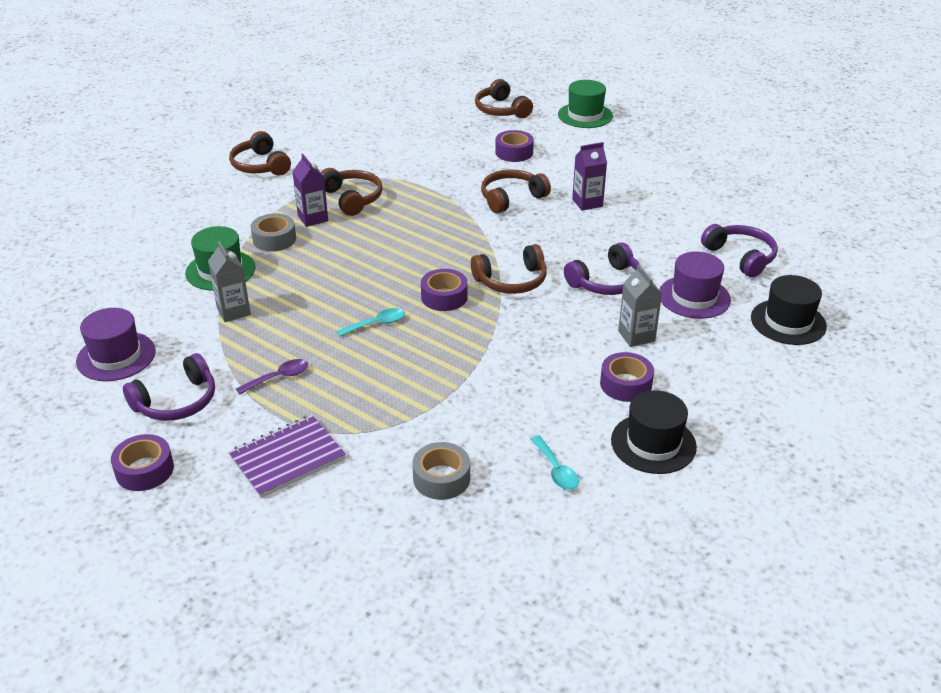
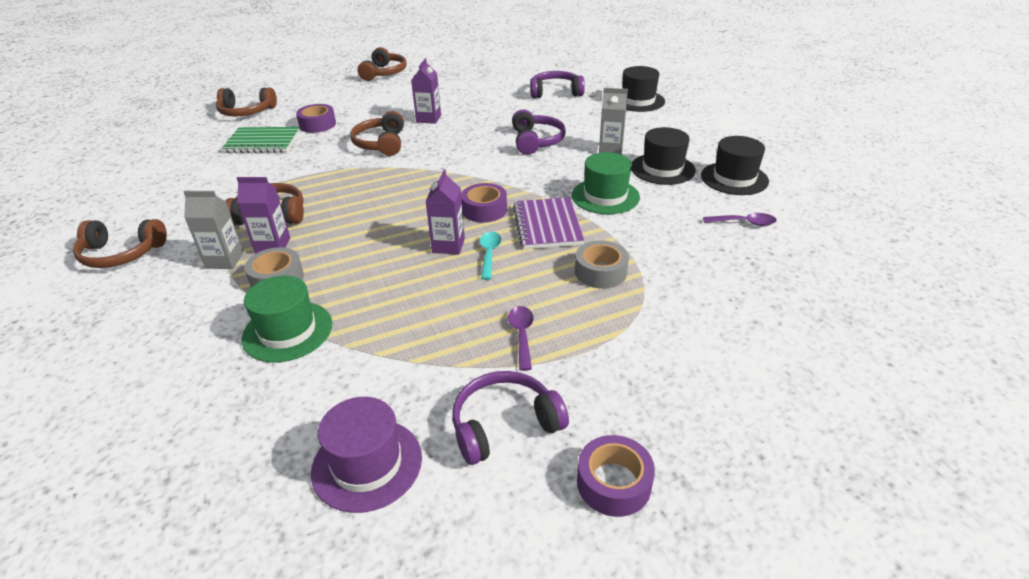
camera: 60 degrees left, 0 degrees up
purple headphones [123,353,215,421] -> purple headphones turned 105 degrees counterclockwise [452,371,569,465]
grey carton [208,241,251,322] -> grey carton moved to [183,191,244,269]
purple notebook [228,415,346,498] -> purple notebook moved to [513,197,584,249]
grey tape [412,442,470,500] -> grey tape moved to [575,240,629,289]
brown headphones [471,244,547,294] -> brown headphones moved to [358,47,407,81]
turquoise spoon [531,435,579,490] -> purple spoon [703,213,777,226]
green hat [558,80,613,128] -> green hat moved to [572,152,640,214]
purple tape [600,352,654,402] -> black hat [631,127,696,185]
purple hat [659,251,731,319] -> none
none -> green notebook [222,127,300,153]
none -> purple carton [426,169,465,255]

